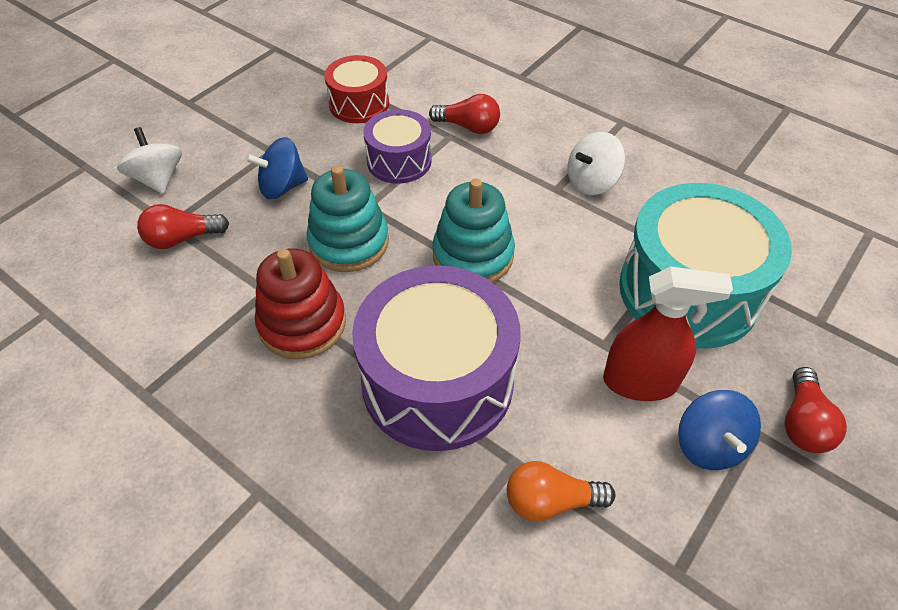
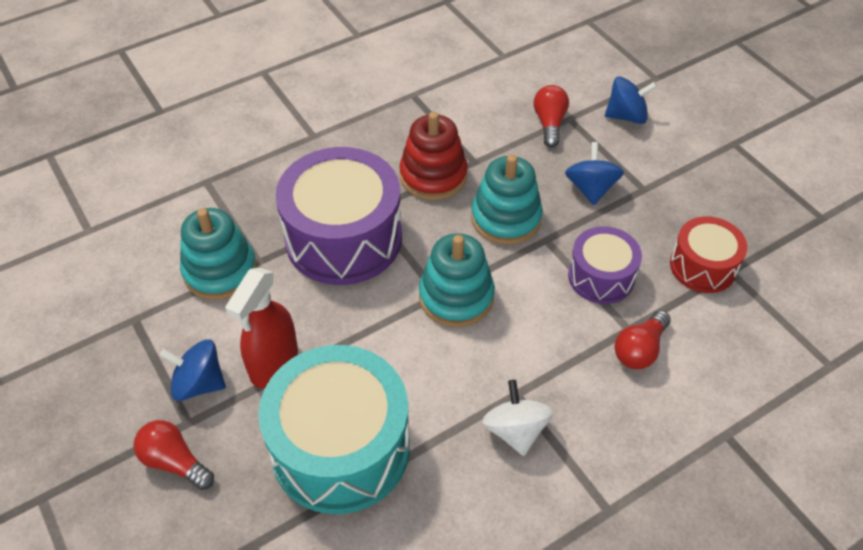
camera: 110 degrees right, 0 degrees up
white spinning top [117,127,182,194] -> blue spinning top [605,76,657,124]
orange light bulb [507,461,615,522] -> turquoise stacking toy [180,208,257,300]

